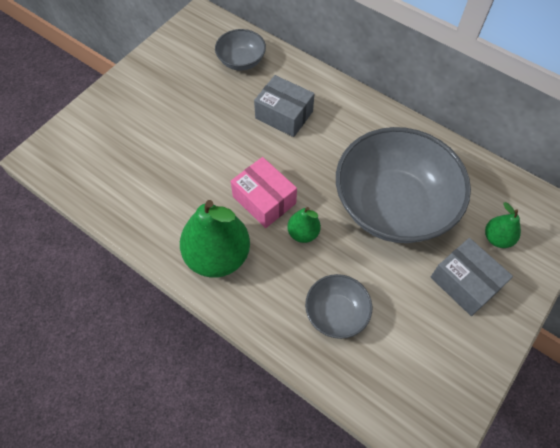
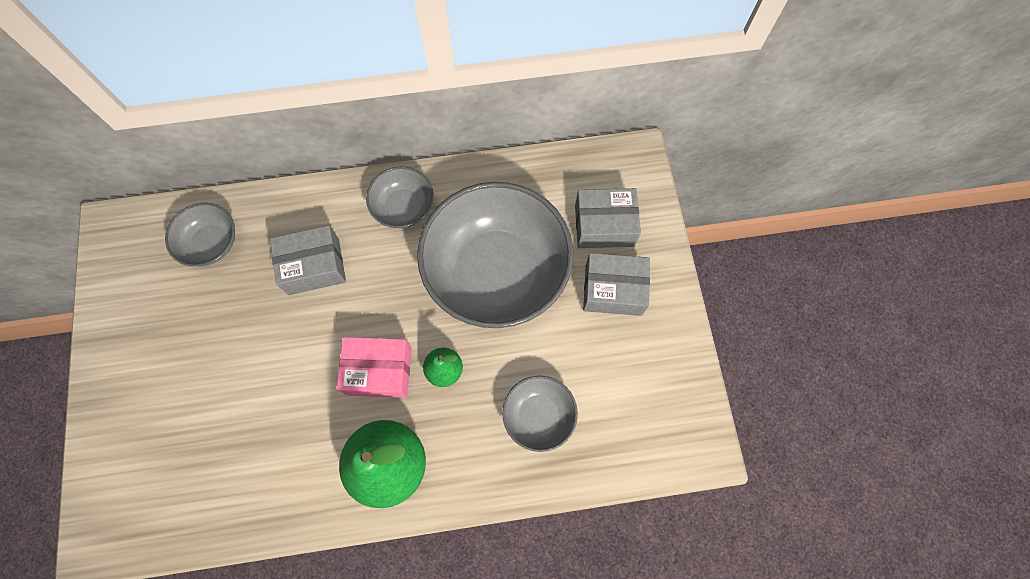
camera: 45 degrees left, 10 degrees up
green pear [485,202,521,248] -> grey box [575,188,641,248]
none -> grey bowl [366,167,434,228]

